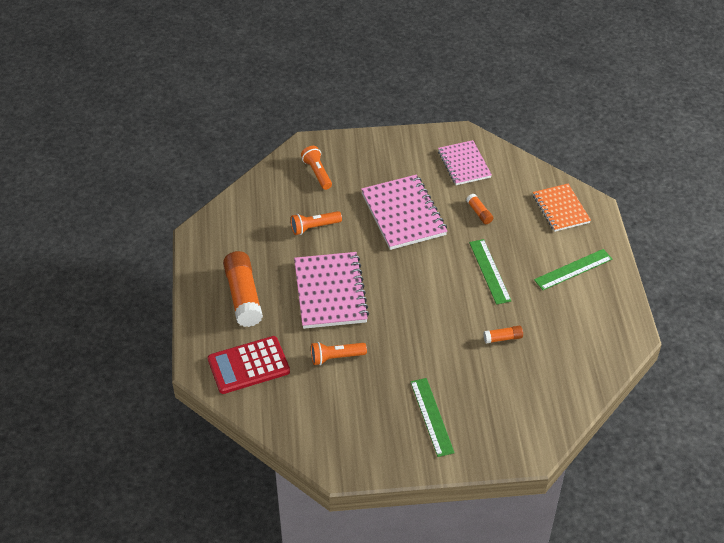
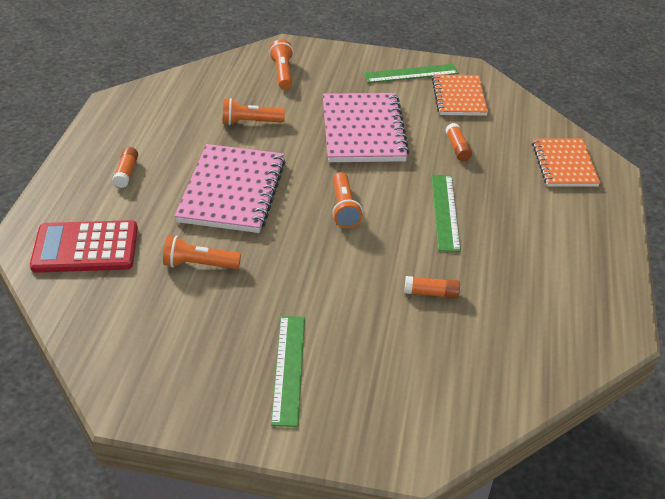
camera: 15 degrees right, 5 degrees down
orange glue stick [223,251,263,327] -> orange glue stick [112,147,138,188], size x0.47
pink notebook [438,140,492,185] -> orange notebook [432,74,488,116]
green ruler [534,249,612,290] -> green ruler moved to [364,64,459,83]
none -> orange flashlight [332,172,363,228]

